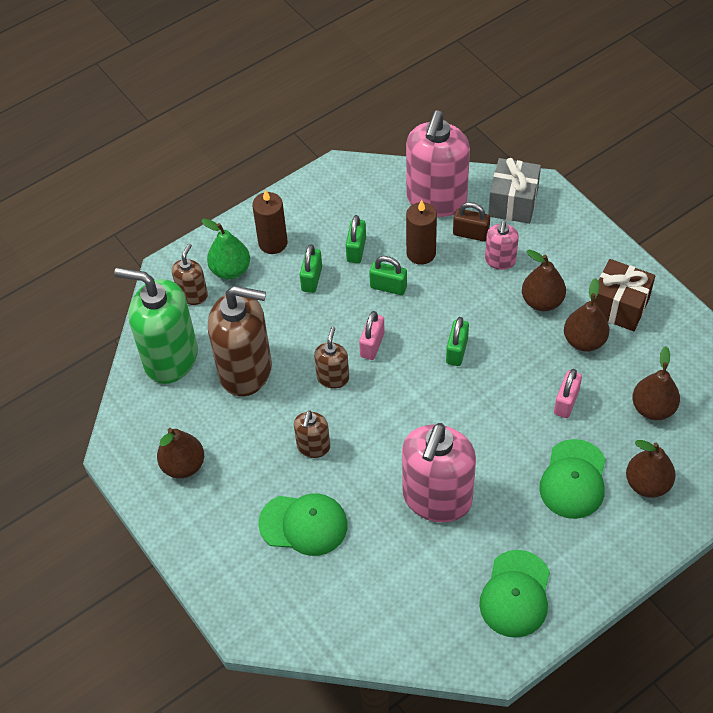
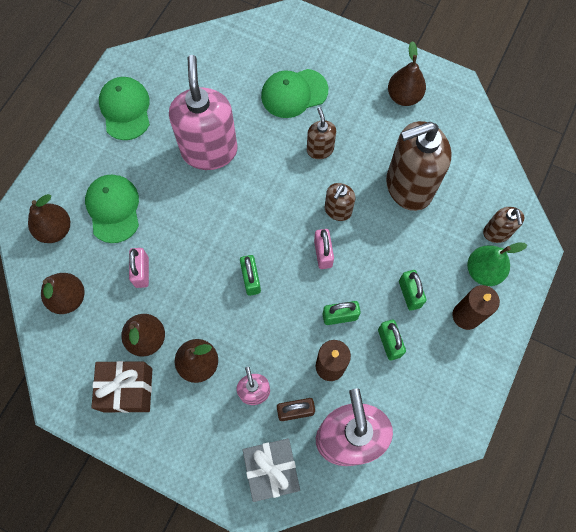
camera: 150 degrees right, 15 degrees up
green soap dispenser [114,268,198,384] -> none
brown soap dispenser [314,327,349,389] -> brown soap dispenser turned 45 degrees clockwise [325,183,356,221]

